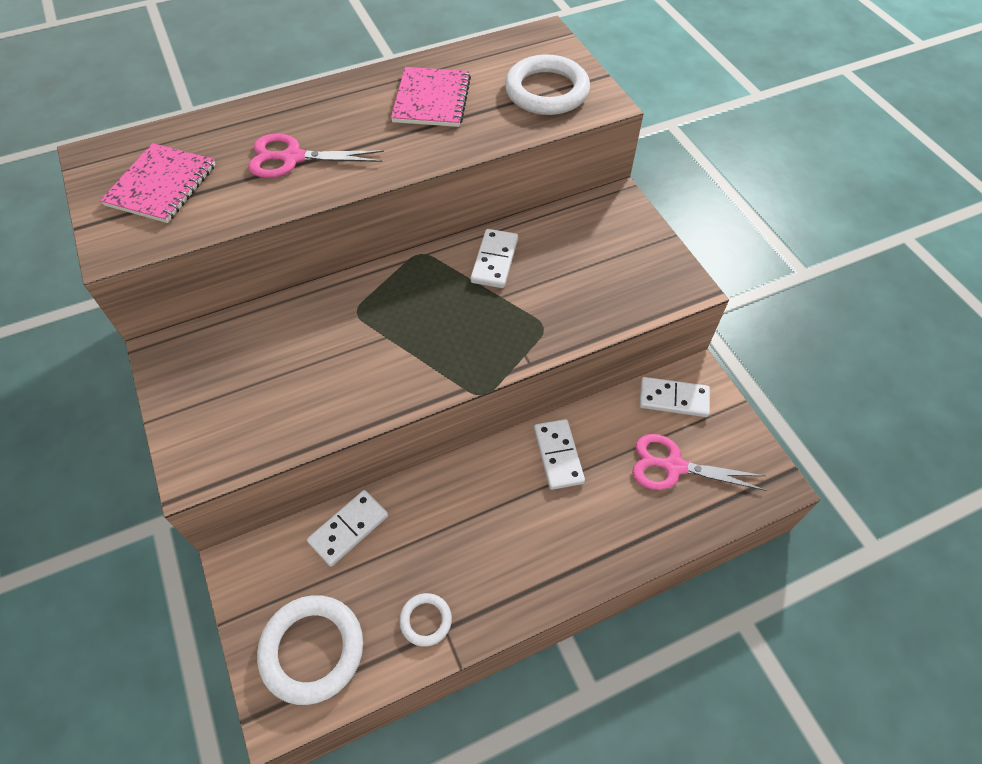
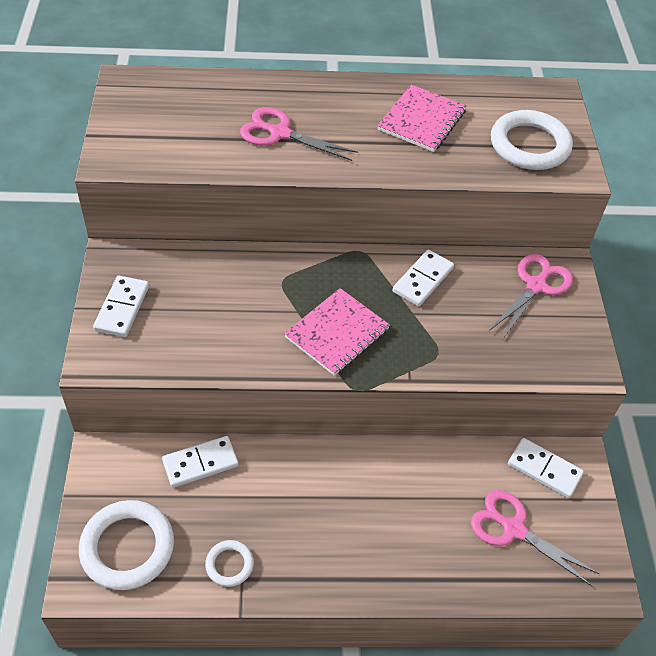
camera: 20 degrees right, 5 degrees down
pink notebook [100,143,216,223] -> pink notebook moved to [284,288,390,376]
white domino [534,419,585,490] -> white domino moved to [93,276,149,337]
none -> pink scissors [489,254,573,339]

